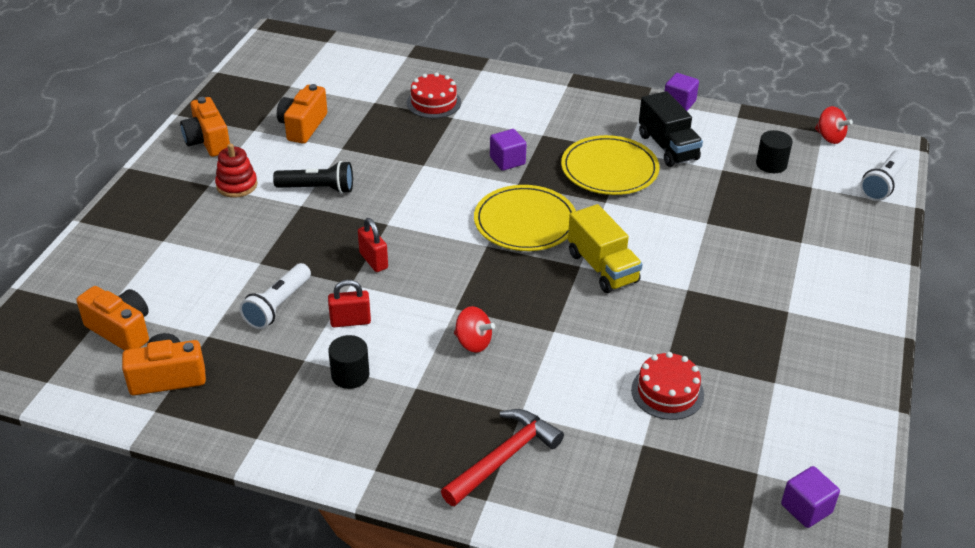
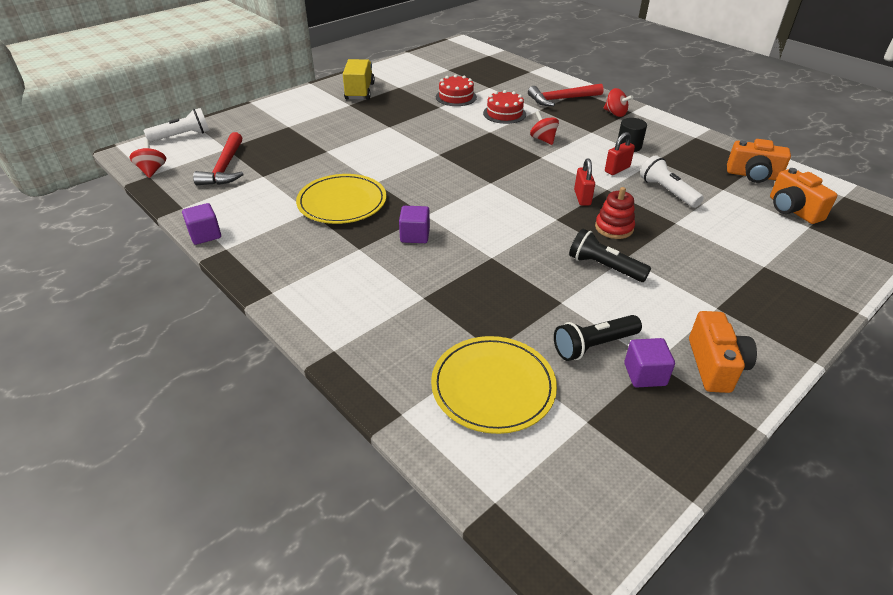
camera: 150 degrees left, 0 degrees up
red stacking toy [215,143,257,198] -> red stacking toy moved to [595,187,635,239]
white flashlight [240,263,311,329] -> white flashlight turned 90 degrees counterclockwise [640,155,704,208]
orange camera [277,84,327,144] -> black flashlight [554,315,642,361]
red padlock [328,280,371,327] -> red padlock turned 60 degrees counterclockwise [605,132,635,175]
red cake [407,73,461,118] -> red cake moved to [483,90,526,124]
yellow plate [474,185,576,251] -> yellow plate moved to [431,336,557,434]
yellow truck [568,204,643,293] -> yellow truck moved to [343,59,375,100]
black truck [639,91,703,167] -> none
black cylinder [756,130,793,173] -> red hammer [193,132,244,185]
purple cube [781,466,840,528] -> purple cube moved to [624,338,675,388]
none -> red spinning top [604,88,633,117]

